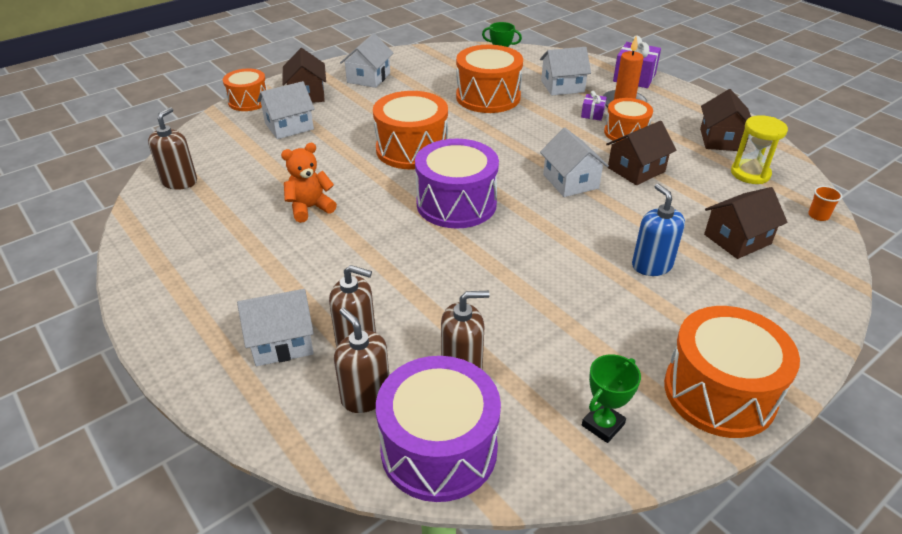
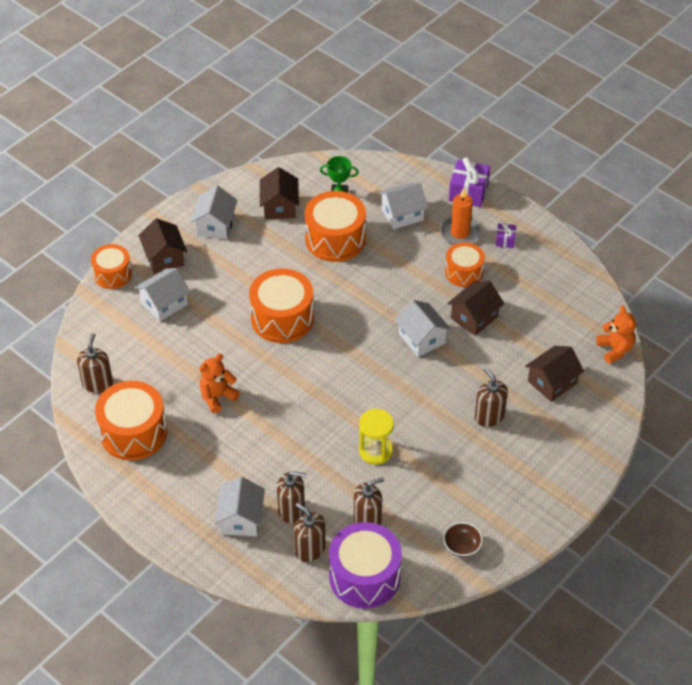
camera: 10 degrees left, 10 degrees up
white house [237,289,314,366] -> white house turned 60 degrees counterclockwise [215,477,265,536]
purple drum [415,139,499,229] -> none
purple gift [581,91,607,121] -> purple gift moved to [496,222,516,248]
green trophy [582,354,641,443] -> brown bowl [443,522,483,557]
blue soap dispenser [632,184,685,276] -> brown soap dispenser [475,367,508,427]
orange drum [664,306,800,438] -> orange drum moved to [95,381,167,460]
brown house [700,89,751,152] -> brown house moved to [260,167,299,219]
yellow hourglass [731,115,788,184] -> yellow hourglass moved to [359,409,394,465]
orange cup [808,186,843,221] -> orange teddy bear [596,306,636,364]

